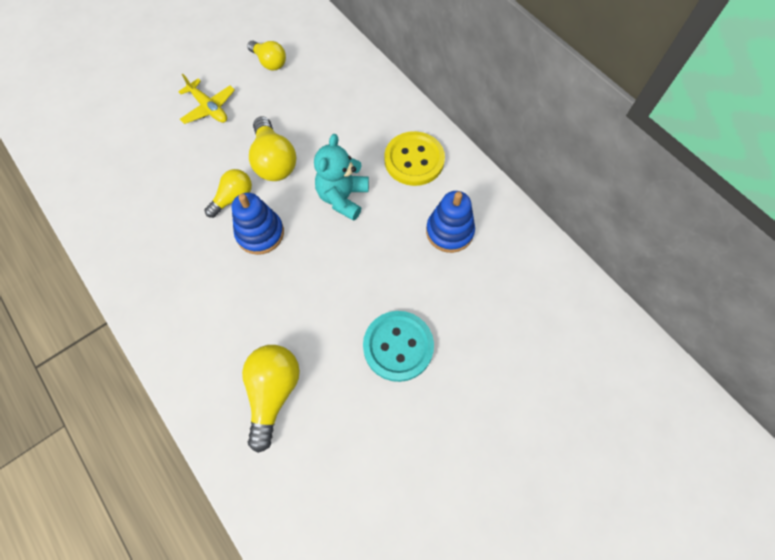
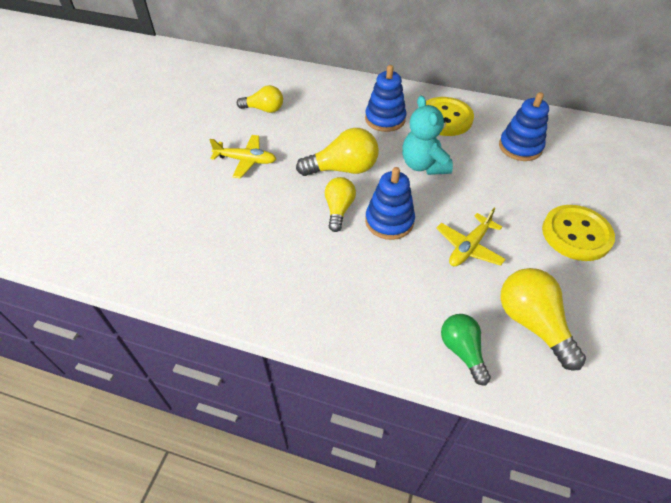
camera: 35 degrees left, 15 degrees down
yellow light bulb [249,116,296,181] -> yellow light bulb turned 45 degrees counterclockwise [296,128,379,176]
turquoise button [363,311,434,382] -> yellow button [542,205,615,261]
none -> blue stacking toy [365,65,406,132]
none -> yellow plane [436,208,506,266]
none -> green light bulb [441,314,491,385]

